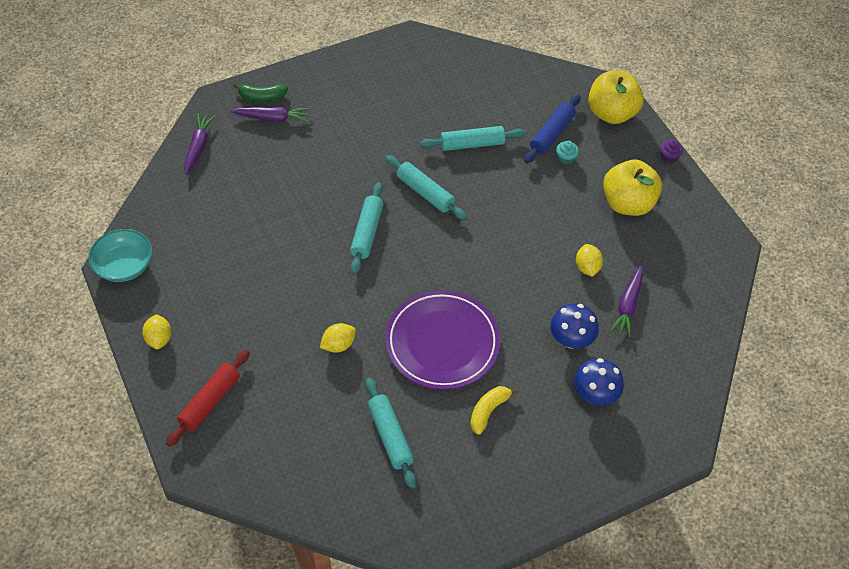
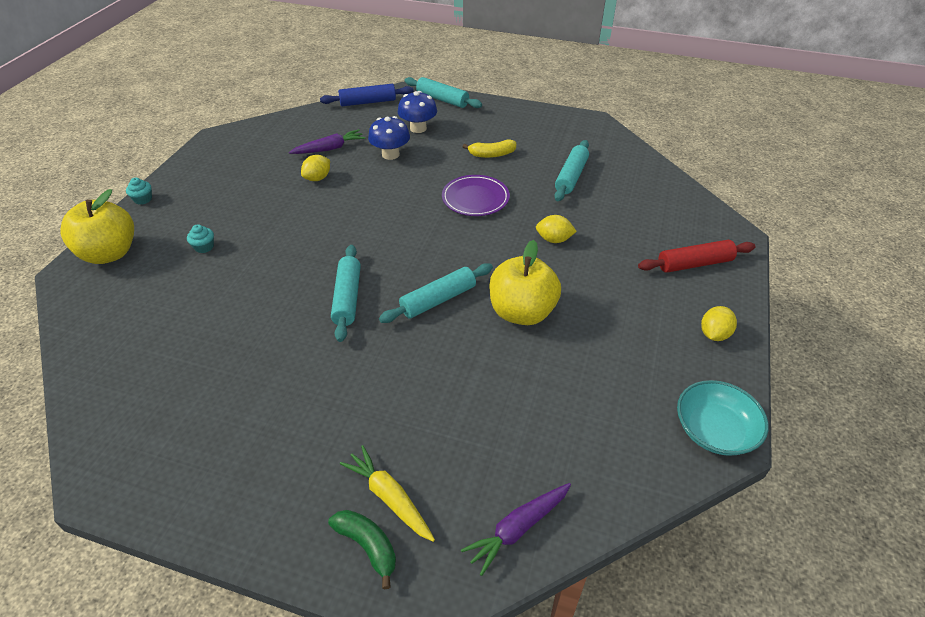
camera: 135 degrees left, 10 degrees down
purple carrot [231,107,310,122] -> yellow carrot [340,445,435,542]
purple plate [385,290,500,390] -> purple plate [442,175,510,216], size x0.64
turquoise rolling pin [420,126,525,151] -> turquoise rolling pin moved to [405,77,482,108]
blue rolling pin [525,95,580,163] -> blue rolling pin moved to [320,84,414,106]
yellow apple [603,160,662,216] -> yellow apple moved to [489,240,561,325]
purple cupcake [660,140,683,163] -> turquoise cupcake [126,178,152,205]

